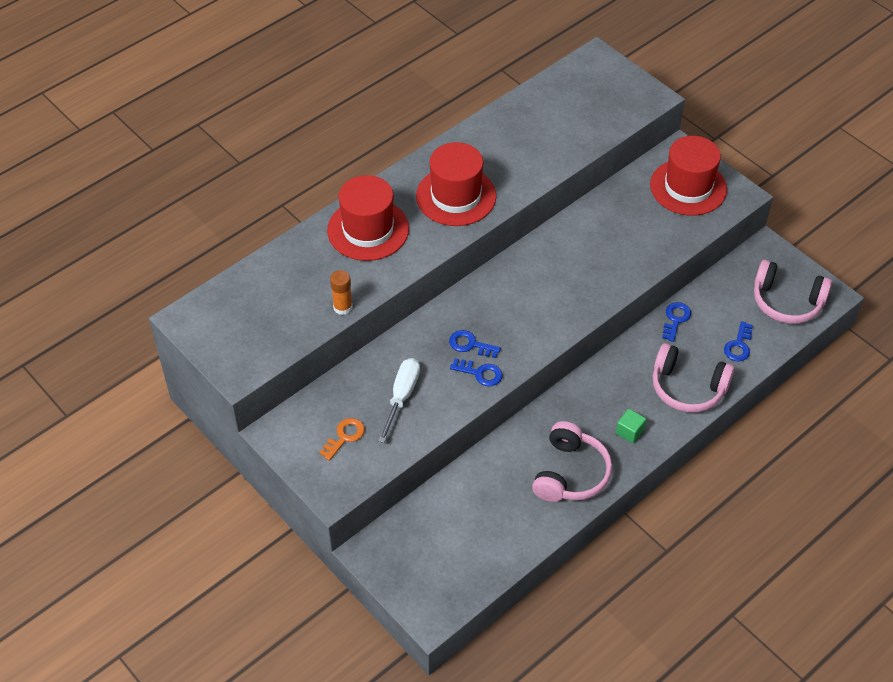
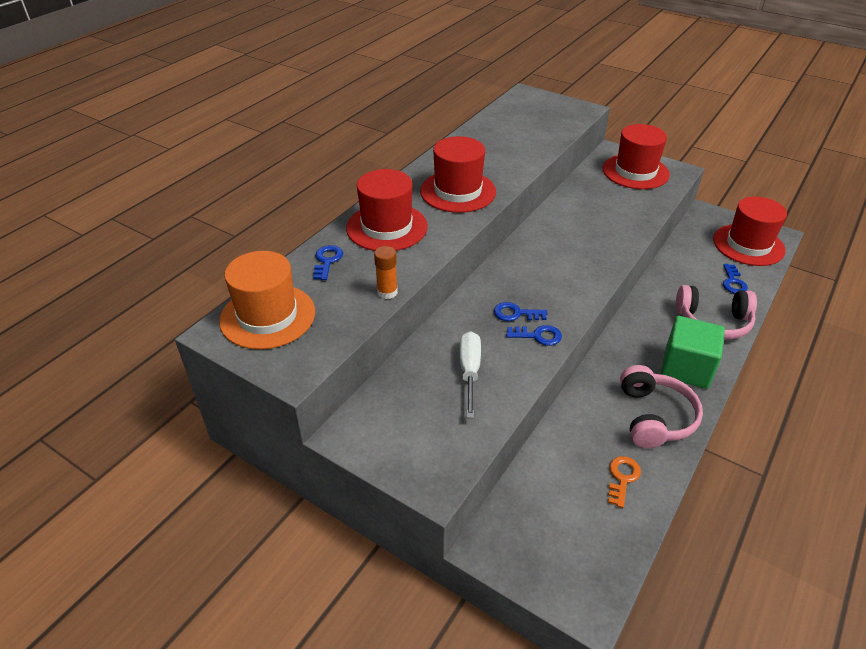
camera: 15 degrees left, 10 degrees down
orange key [319,418,365,461] -> orange key moved to [608,456,641,508]
green cube [616,409,646,443] -> green cube [661,316,725,389], size x2.19
blue key [662,302,691,342] -> blue key moved to [313,245,343,280]
pink headphones [754,260,832,324] -> red hat [713,196,787,266]
none -> orange hat [219,251,315,350]

